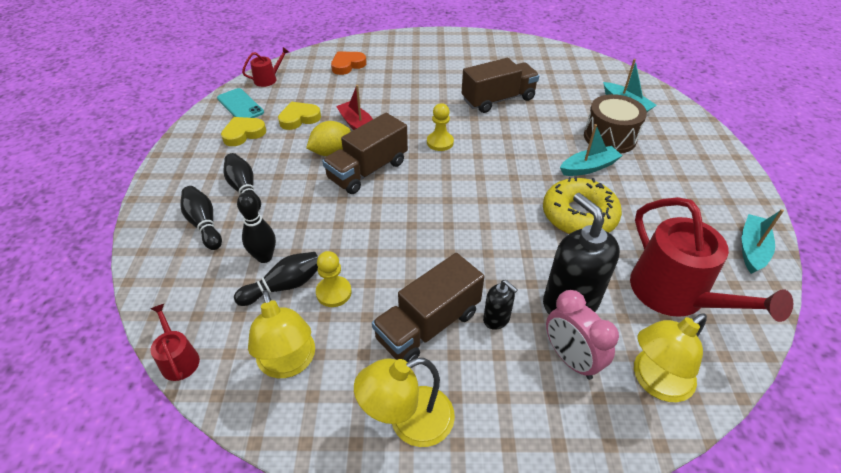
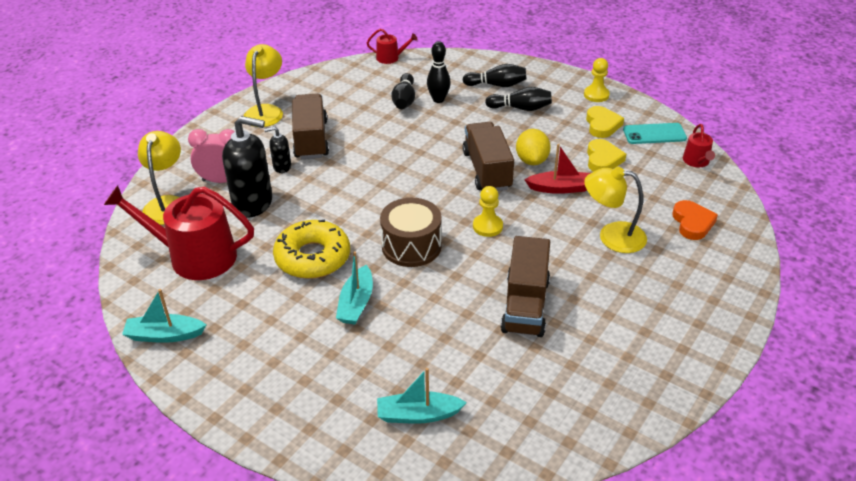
camera: 125 degrees right, 5 degrees down
yellow lamp [248,290,315,378] -> yellow lamp moved to [584,167,647,253]
yellow pawn [316,251,352,307] -> yellow pawn moved to [584,58,610,102]
brown drum [584,94,647,154] -> brown drum moved to [380,198,442,267]
turquoise boat [742,209,784,274] -> turquoise boat turned 120 degrees clockwise [122,289,206,343]

